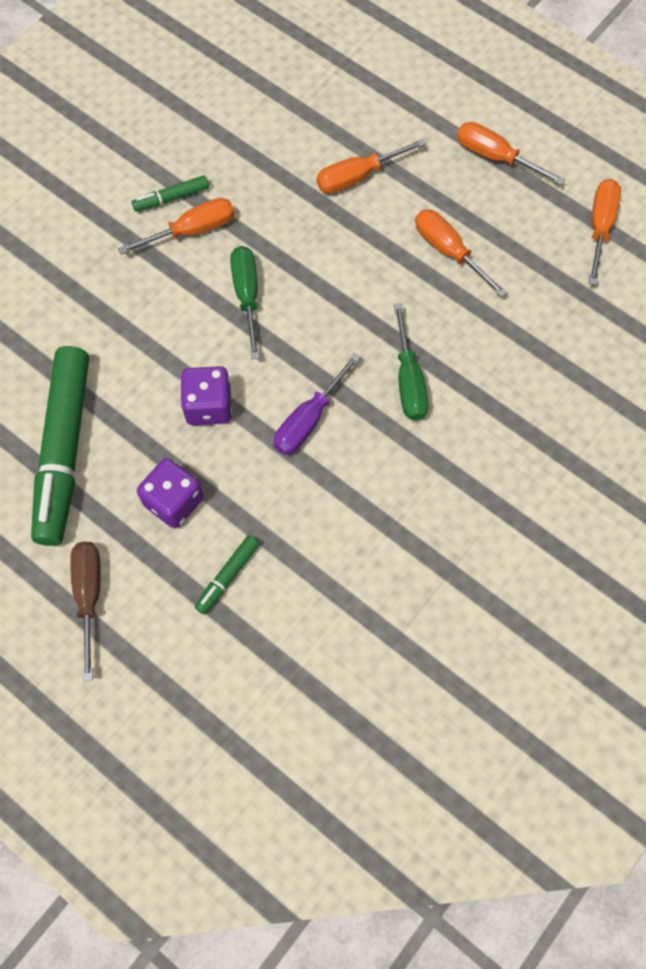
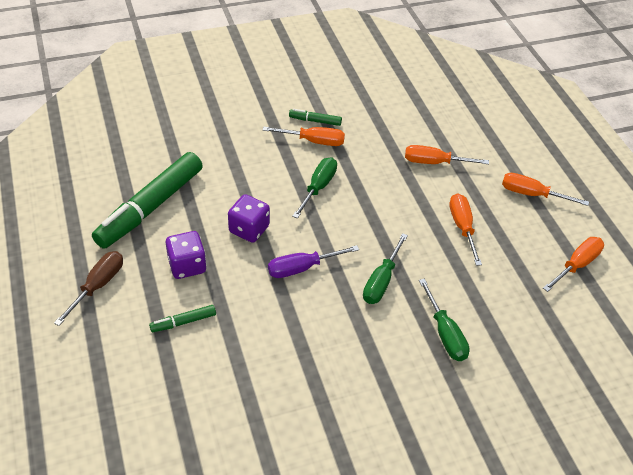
camera: 30 degrees right, 20 degrees down
orange screwdriver [457,122,565,185] -> orange screwdriver turned 45 degrees counterclockwise [502,173,589,206]
none -> green screwdriver [419,279,470,361]

